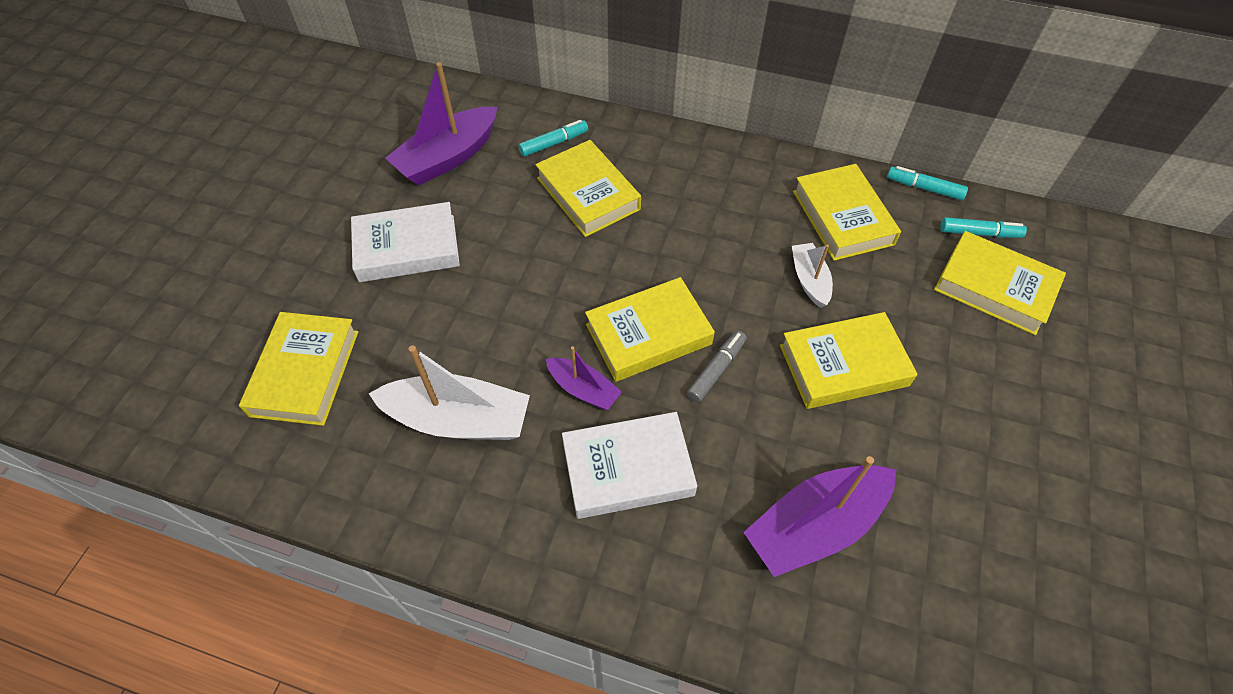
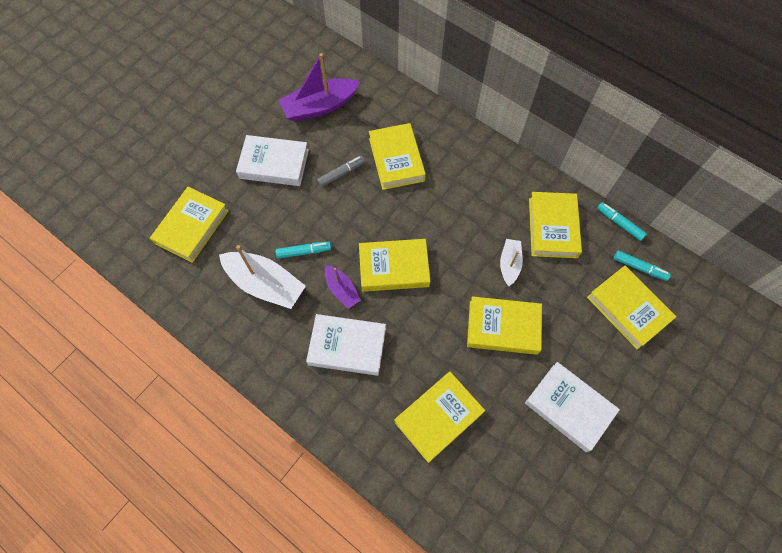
camera: 20 degrees right, 10 degrees up
turquoise marker [518,120,588,157] -> turquoise marker moved to [276,242,331,259]
grey marker [687,331,747,403] -> grey marker moved to [317,156,365,187]
purple boat [743,456,896,577] -> yellow book [394,372,485,463]
none -> white book [525,362,620,452]

